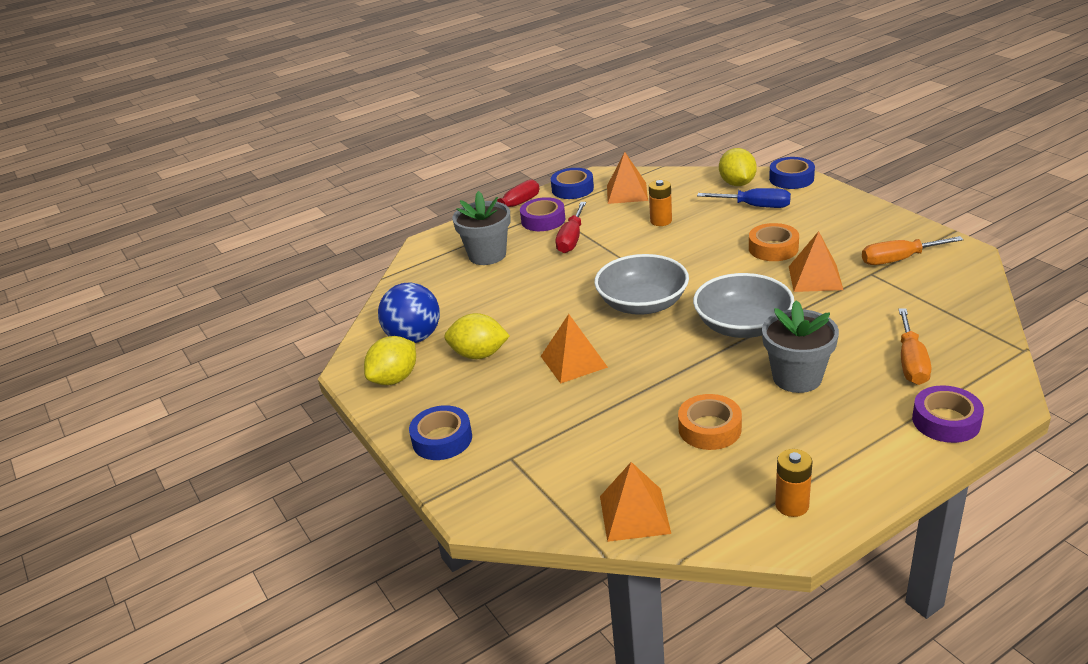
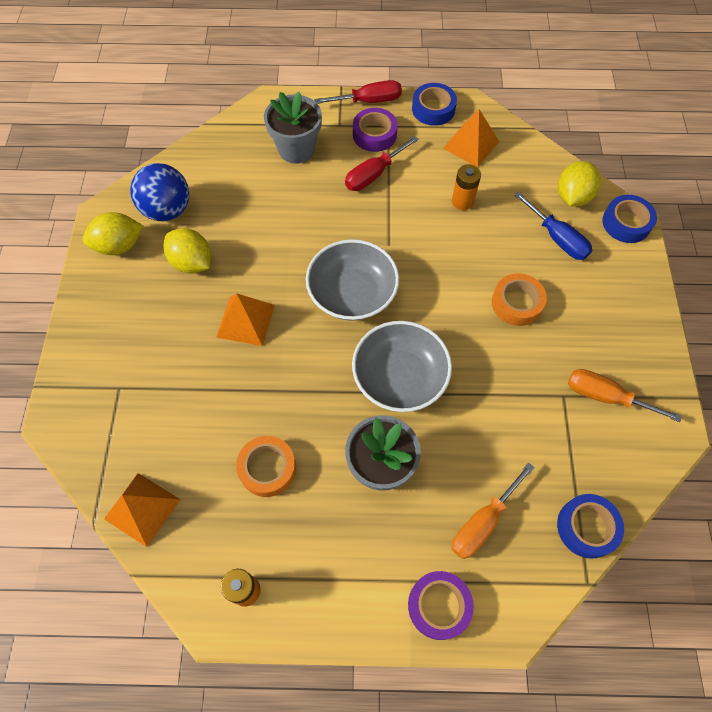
camera: 30 degrees right, 30 degrees up
blue tape [409,405,472,460] -> blue tape moved to [557,494,624,559]
orange pyramid [789,231,843,292] -> none

